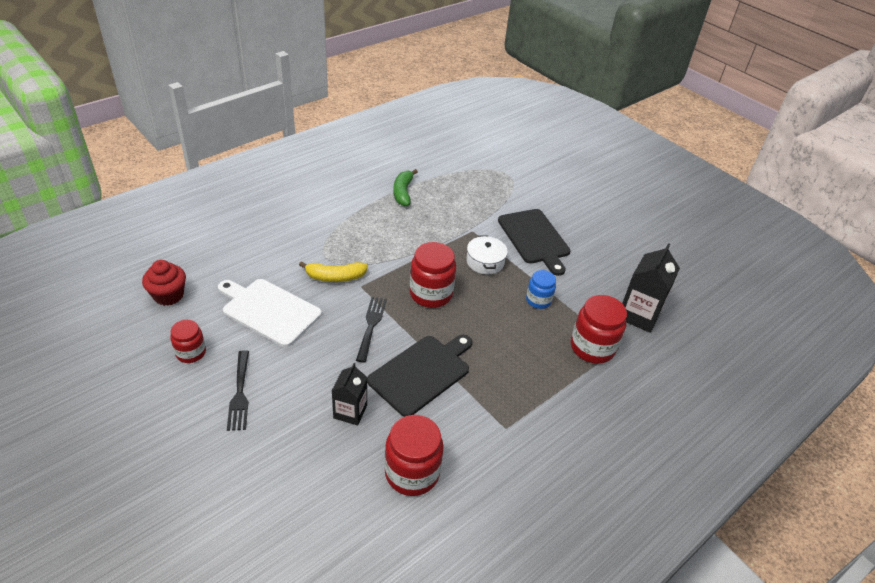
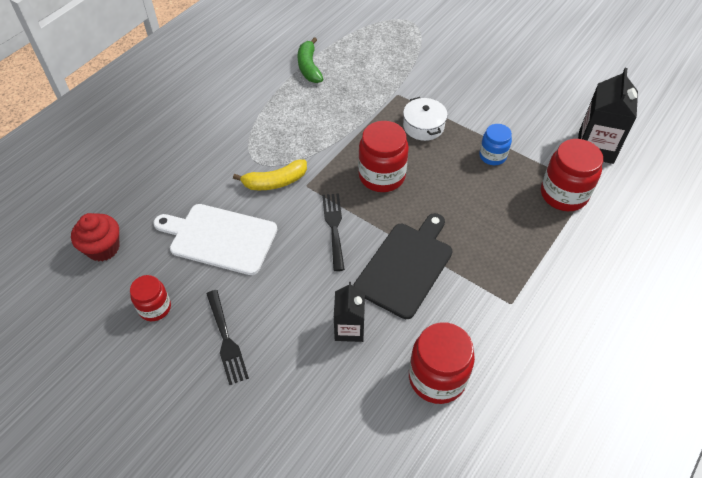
camera: 10 degrees left, 10 degrees up
black cutting board [498,209,571,276] -> none

